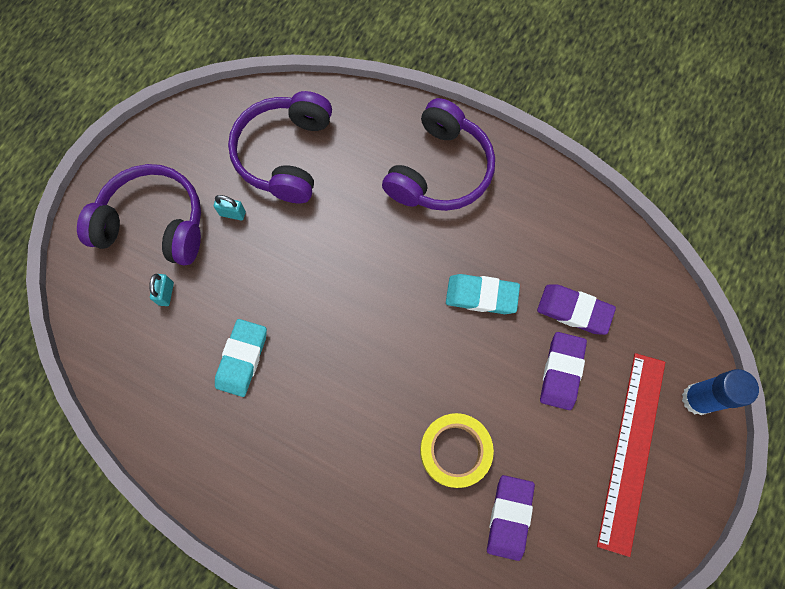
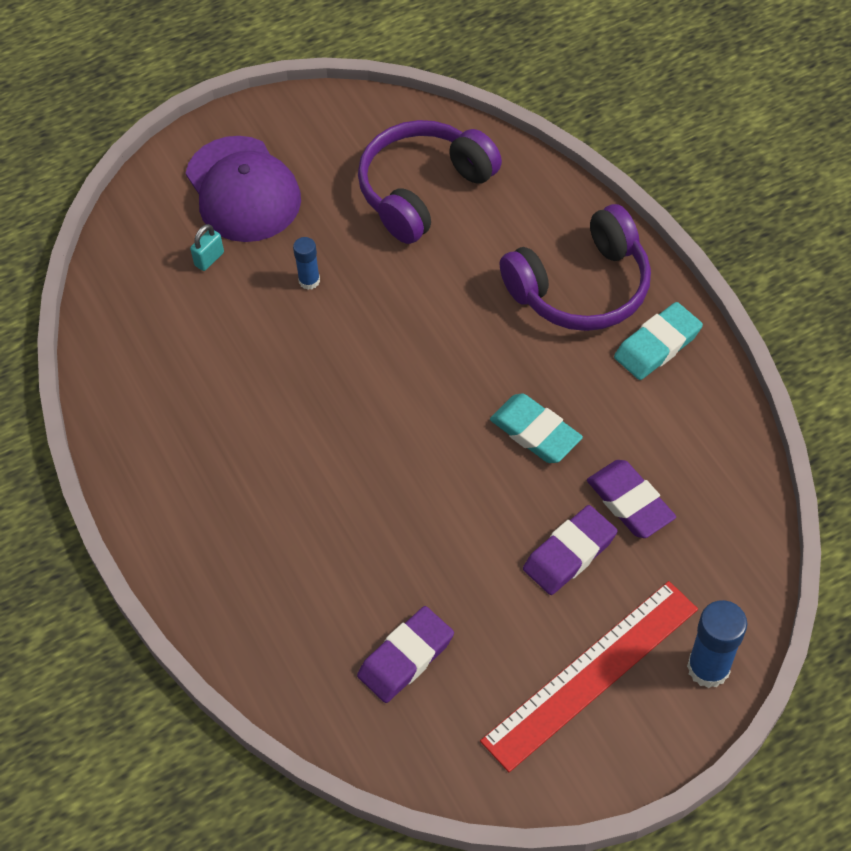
camera: 35 degrees right, 15 degrees down
purple headphones [77,164,201,265] -> purple cap [186,136,301,242]
turquoise padlock [214,195,246,221] -> none
turquoise eraser [215,319,267,397] -> turquoise eraser moved to [614,302,703,380]
yellow tape [420,413,494,488] -> none
none -> blue glue stick [293,237,320,290]

